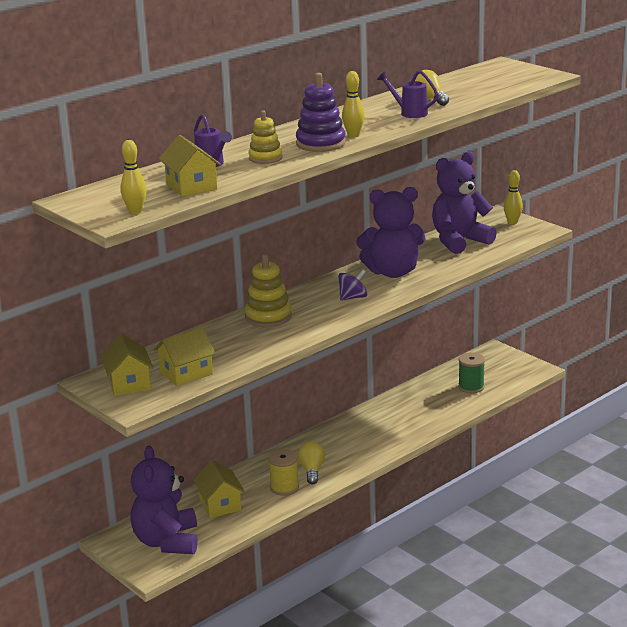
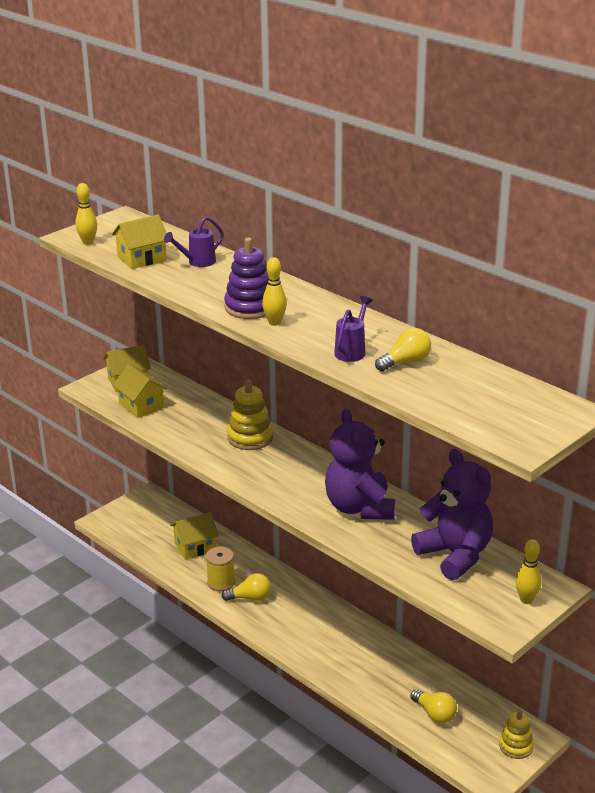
camera: 85 degrees right, 5 degrees up
purple teddy bear [130,446,197,554] -> none
yellow stacking toy [248,111,283,164] -> yellow stacking toy moved to [499,710,534,759]
purple spinning top [338,270,367,301] -> none
green spool [458,353,485,393] -> yellow light bulb [410,689,457,724]

